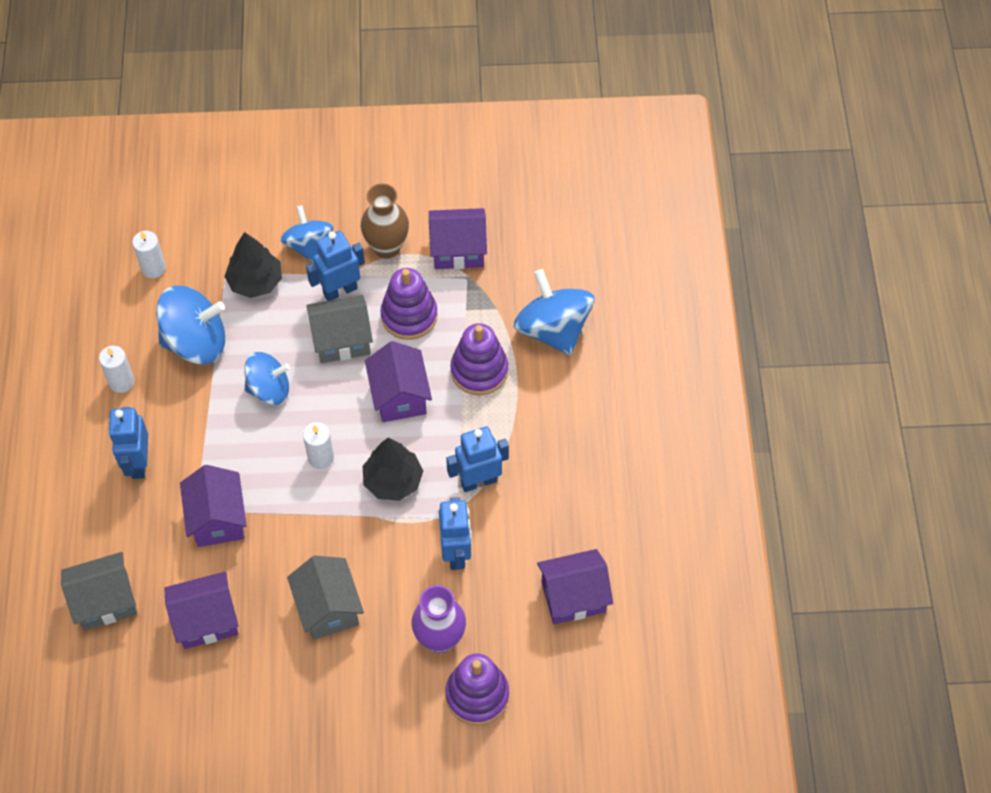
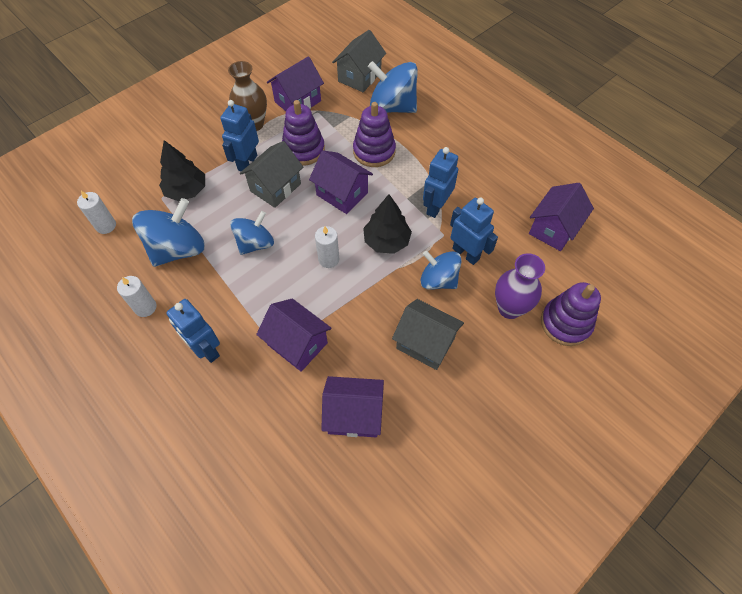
camera: 40 degrees left, 0 degrees up
grey house [61,552,137,630] -> grey house moved to [332,30,386,92]
purple house [164,572,239,649] -> purple house turned 60 degrees clockwise [321,376,384,437]
blue spinning top [280,205,333,263] -> blue spinning top moved to [420,251,462,289]

